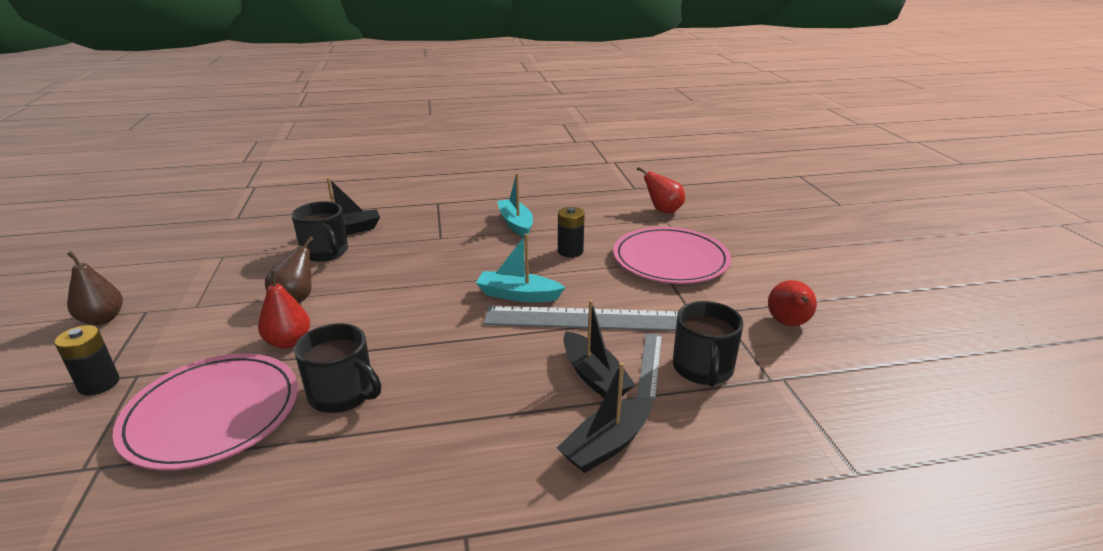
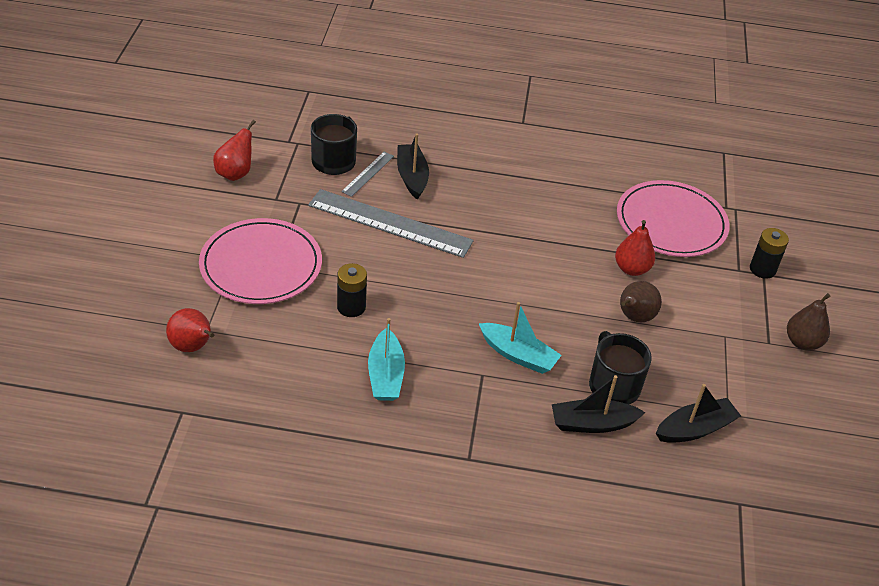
camera: 165 degrees left, 15 degrees up
black mug [294,323,381,413] -> none
turquoise boat [476,234,566,302] -> turquoise boat moved to [479,302,562,374]
black boat [557,362,652,473] -> black boat moved to [656,384,741,443]

